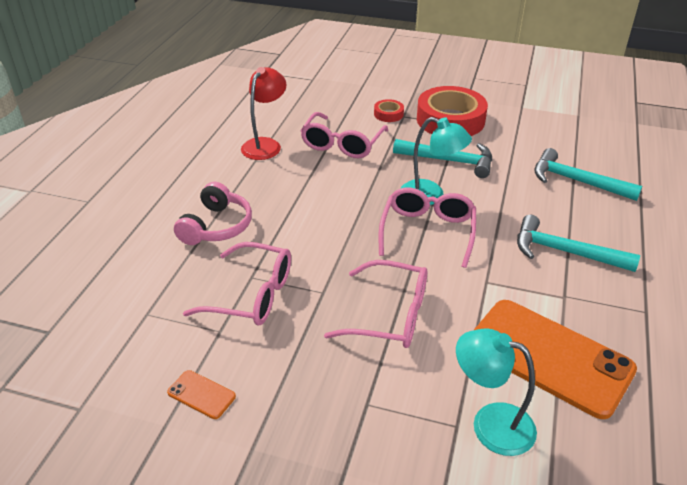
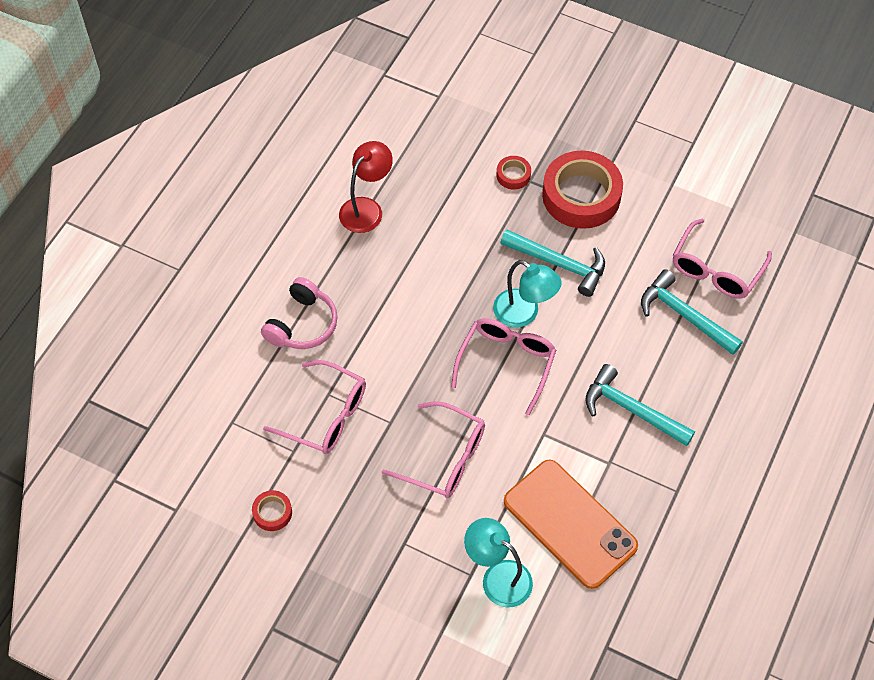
camera: 10 degrees right, 20 degrees up
orange phone [167,370,236,419] -> red tape [252,490,292,531]
pink glasses [300,112,388,158] -> pink glasses moved to [673,219,772,298]

